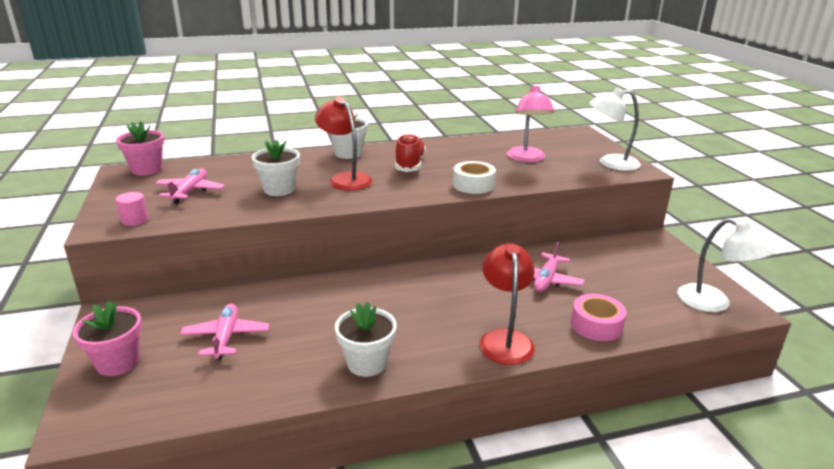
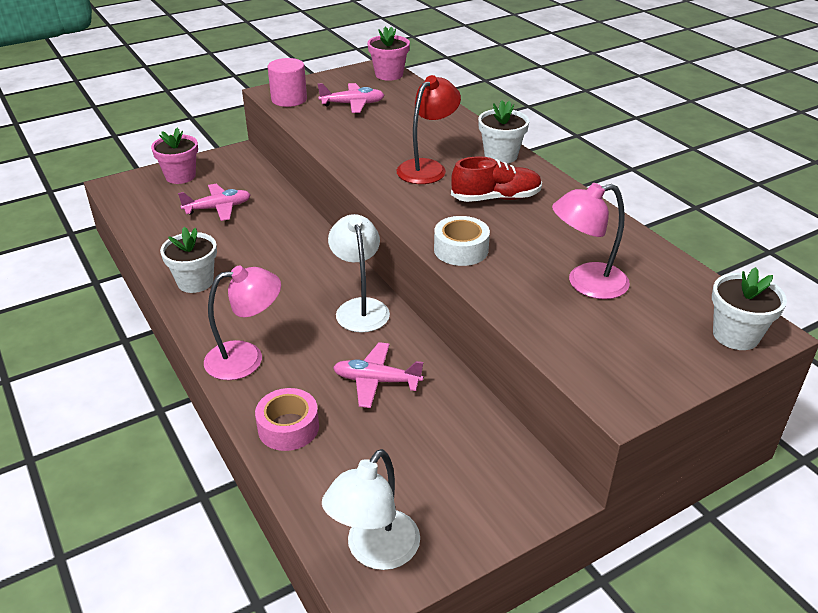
camera: 75 degrees right, 10 degrees up
pink cylinder [116,192,148,226] -> pink cylinder [268,58,307,107], size x1.65
white flower pot [252,139,300,196] -> white flower pot moved to [712,267,787,350]
red lamp [479,243,535,365] -> pink lamp [204,266,281,380]
white lamp [589,88,641,171] -> white lamp moved to [328,214,390,333]

